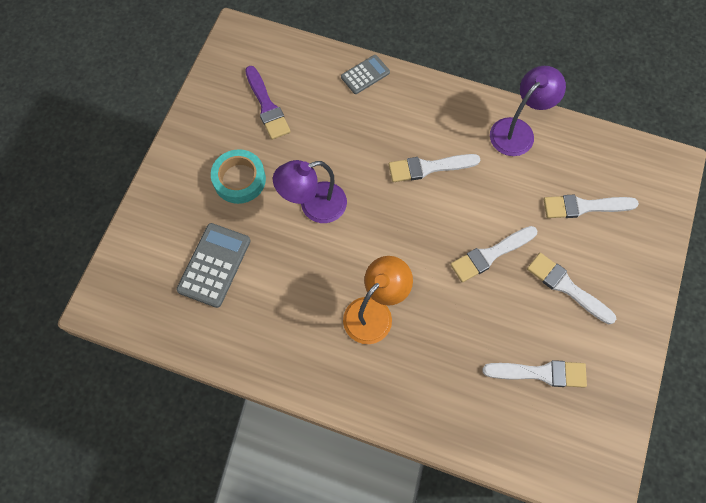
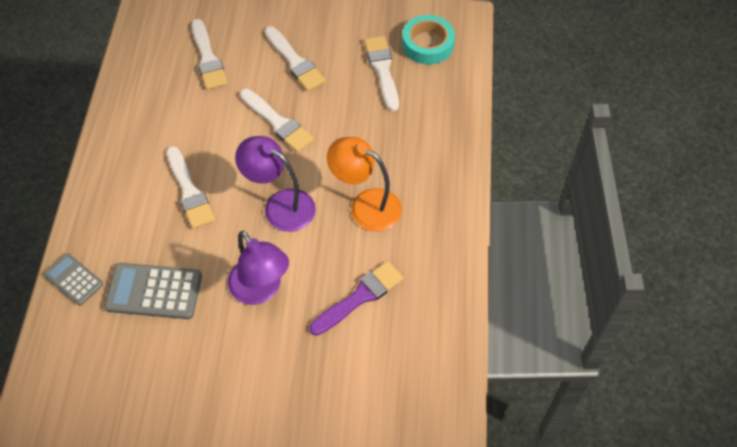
camera: 105 degrees left, 10 degrees down
grey calculator [176,223,250,308] -> grey calculator moved to [104,263,202,319]
turquoise tape [211,149,266,204] -> turquoise tape moved to [402,15,455,65]
purple brush [245,66,291,140] -> purple brush moved to [310,261,404,336]
purple lamp [490,66,566,156] -> purple lamp moved to [235,136,316,232]
white brush [527,253,616,324] -> white brush turned 60 degrees counterclockwise [265,26,325,91]

